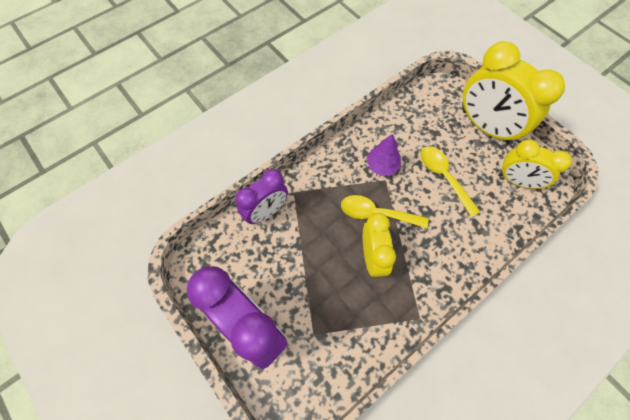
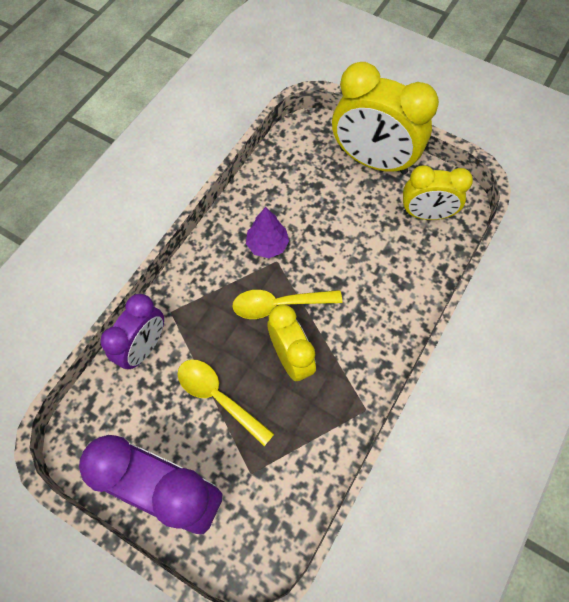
camera: 20 degrees left, 0 degrees up
yellow spoon [421,146,480,217] -> yellow spoon moved to [178,360,274,446]

